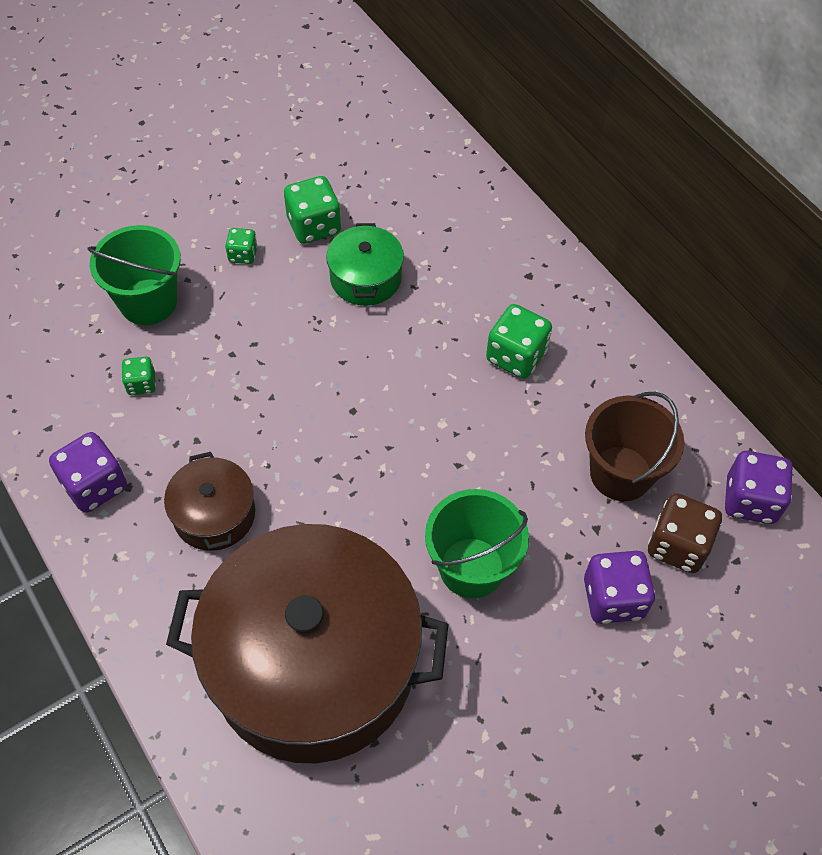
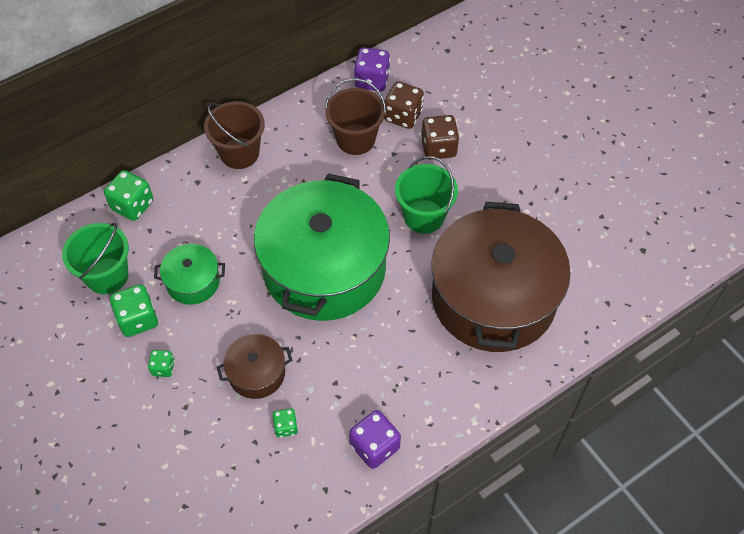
camera: 90 degrees left, 0 degrees up
green bucket [87,225,181,325] -> green bucket moved to [62,223,129,294]
brown pot [164,452,255,551] -> brown pot moved to [217,334,292,399]
green dice [486,304,552,379] -> green dice moved to [104,170,153,221]
purple dice [584,551,656,624] -> brown dice [421,115,459,160]
none -> brown bucket [204,101,265,169]
none -> green pot [254,174,390,321]

